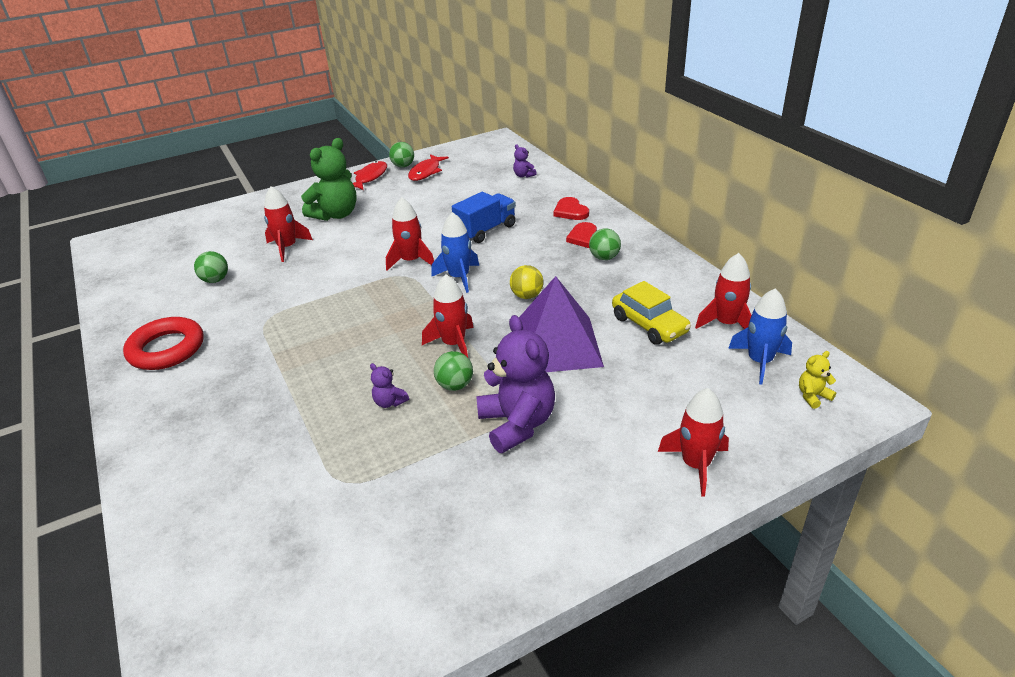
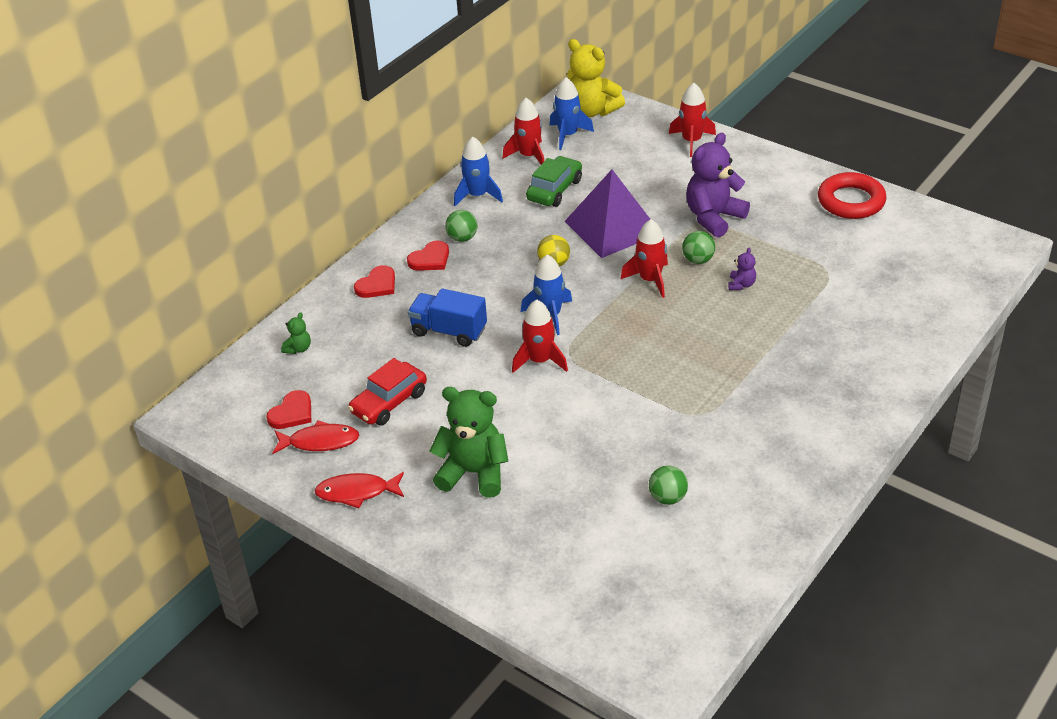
camera: 115 degrees left, 5 degrees up
red ring [123,317,204,370] -> red ring moved to [818,172,886,219]
red rocket [264,186,313,262] -> none
green ball [389,142,414,167] -> none
purple teddy bear [513,144,537,178] -> green teddy bear [281,312,311,354]
yellow car [612,281,691,345] -> green car [526,156,582,207]
yellow teddy bear [799,351,836,409] -> yellow teddy bear [567,39,625,117], size x2.25
none -> red heart [266,390,311,429]
none -> red car [348,358,427,426]
none -> blue rocket [454,137,503,206]

